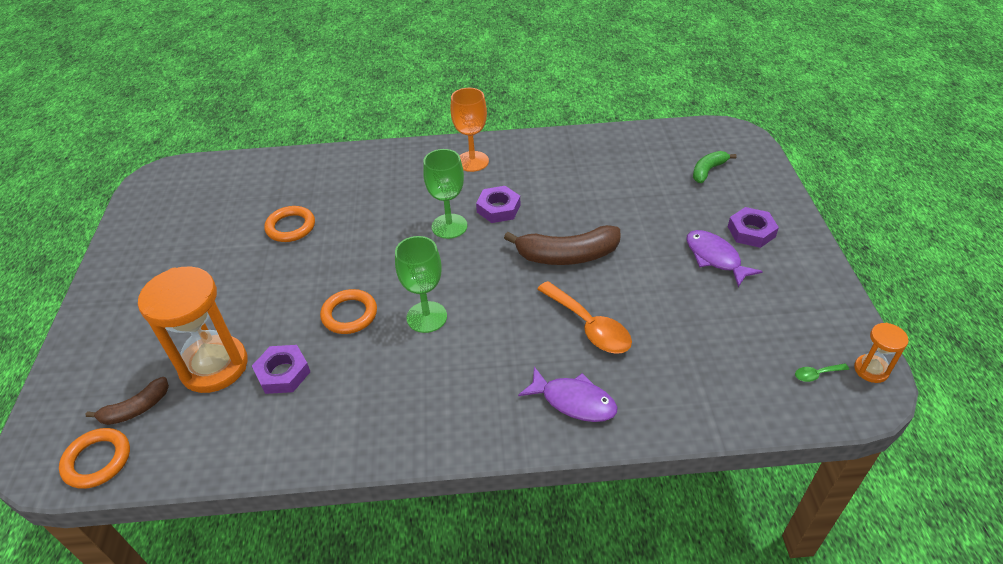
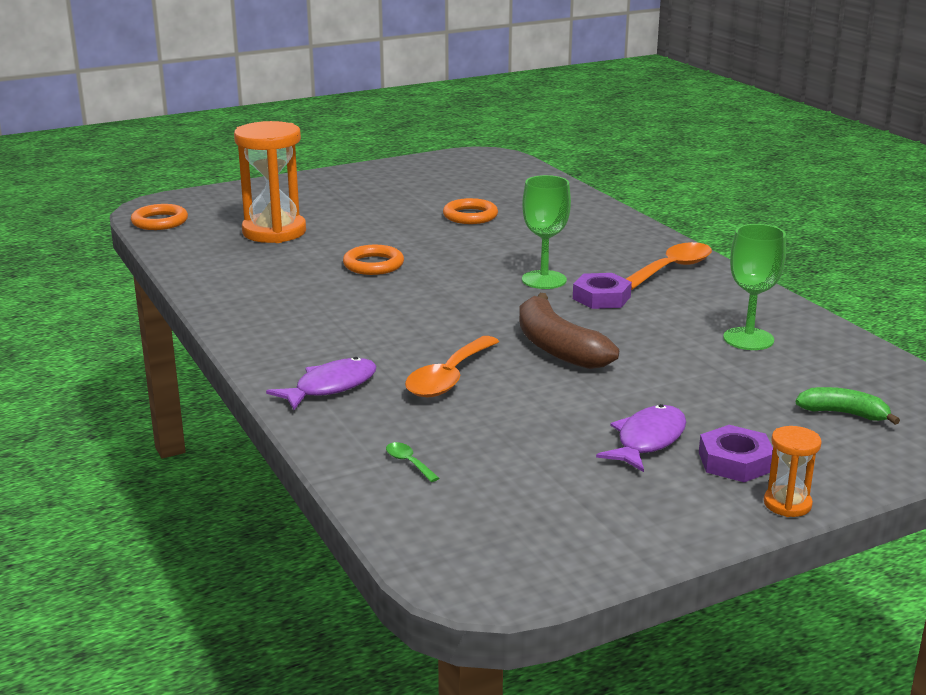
camera: 65 degrees right, 20 degrees down
brown banana [85,377,169,425] -> none
purple nut [252,345,310,394] -> none
green goblet [395,236,447,333] -> green goblet moved to [723,224,786,350]
orange goblet [451,88,489,172] -> orange spoon [626,242,712,290]
purple fish [518,367,618,422] -> purple fish turned 135 degrees counterclockwise [266,357,376,410]
green spoon [795,364,849,382] -> green spoon moved to [386,442,439,482]
orange hourglass [854,323,909,383] -> orange hourglass moved to [764,426,822,517]

